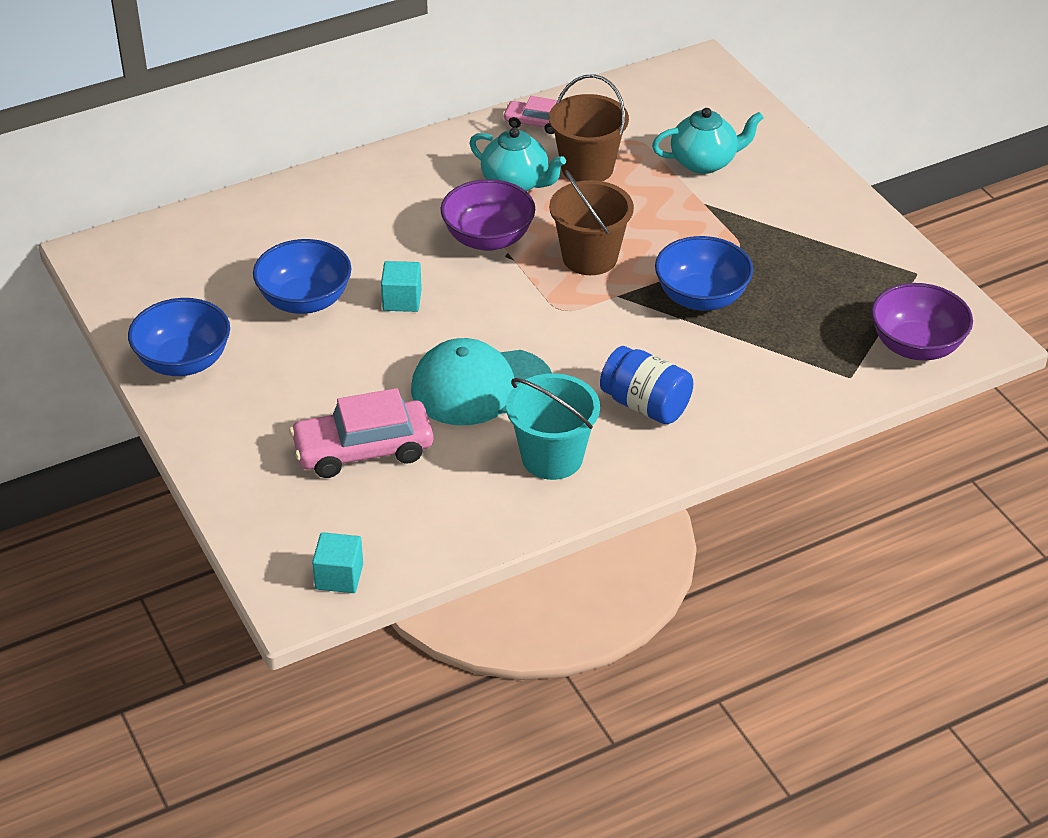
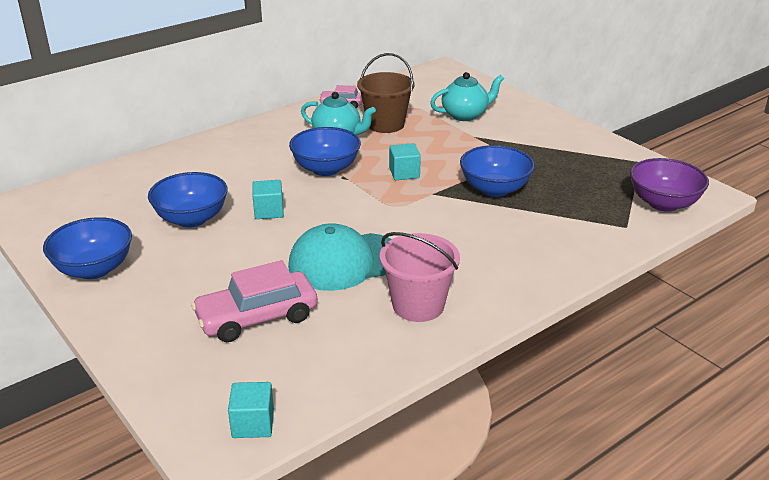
camera: 10 degrees left, 10 degrees down
purple bowl [440,179,535,251] -> blue bowl [289,127,361,176]
turquoise bucket [506,373,600,480] -> pink bucket [380,232,460,322]
brown bucket [549,170,634,275] -> turquoise cube [389,143,421,180]
blue jar [600,346,693,424] -> none

